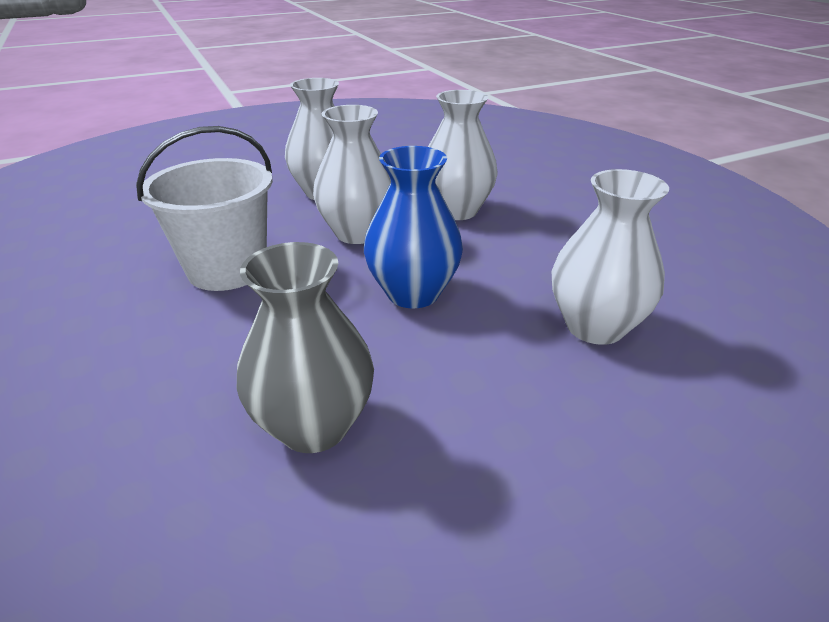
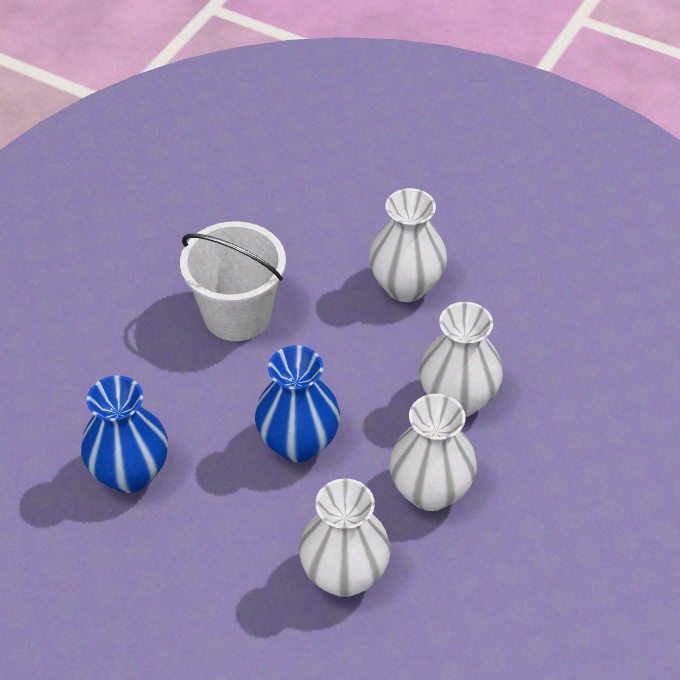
camera: 55 degrees right, 15 degrees up
grey vase [237,242,374,453] -> blue vase [81,376,168,493]
white vase [313,105,391,244] -> white vase moved to [389,394,477,511]

